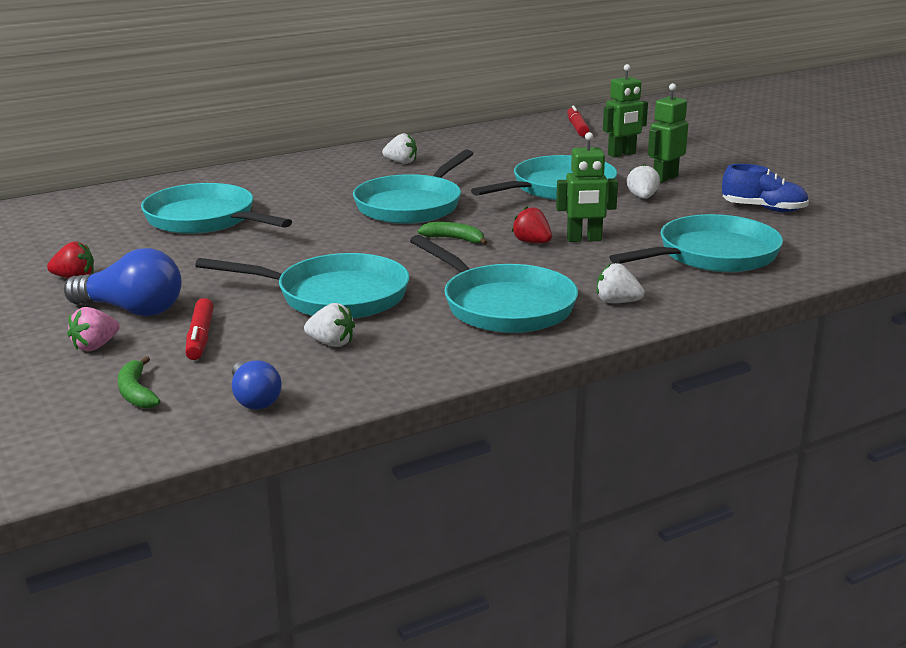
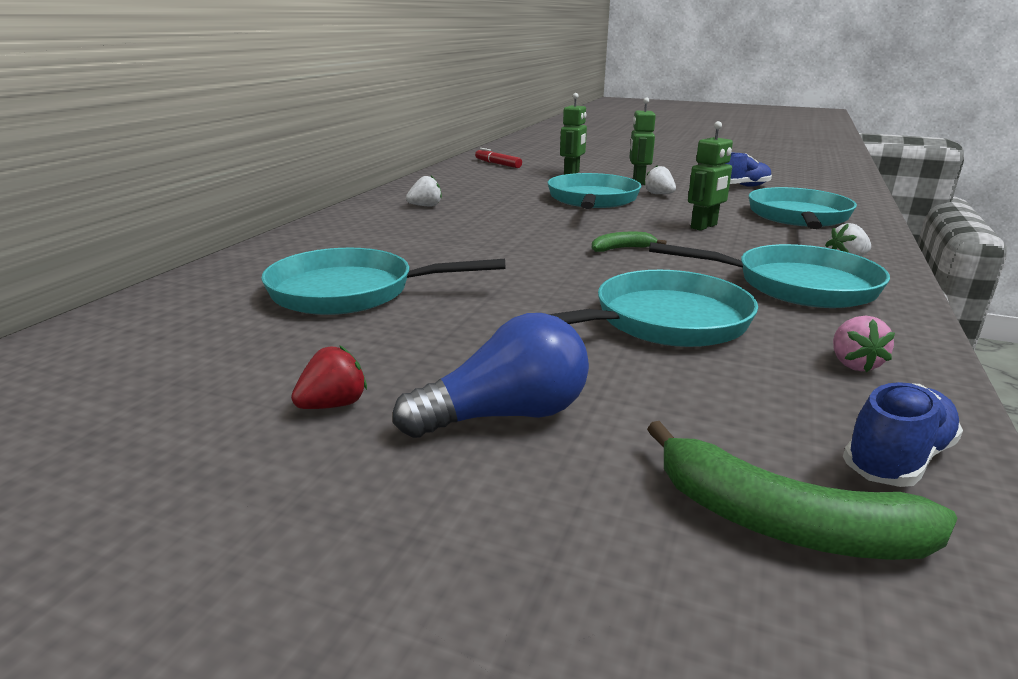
camera: 40 degrees left, 0 degrees up
pink strawberry [67,307,120,351] -> pink strawberry moved to [833,316,895,372]
green banana [118,356,160,409] -> green banana [647,421,958,560], size x1.80
red marker [185,298,214,360] -> none
blue light bulb [232,360,282,410] -> blue shoe [843,382,963,487]
white strawberry [304,303,355,347] -> none
turquoise pan [353,149,474,224] -> none
red strawberry [512,206,552,243] -> none

